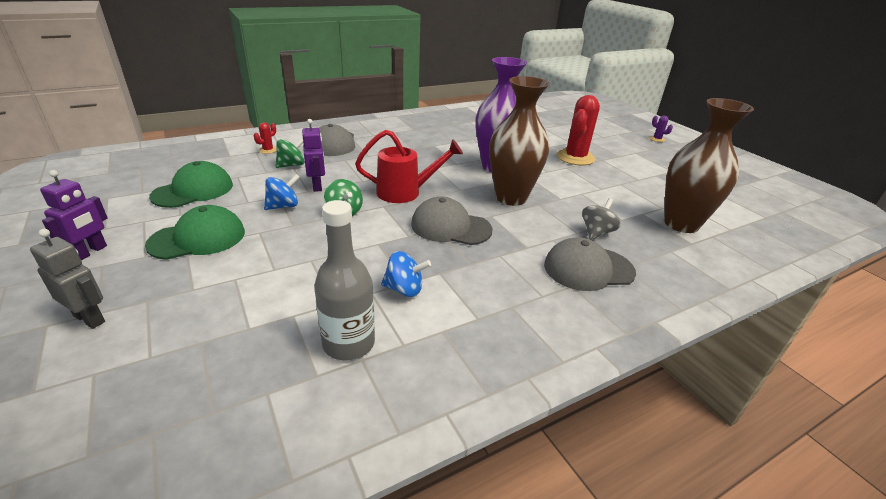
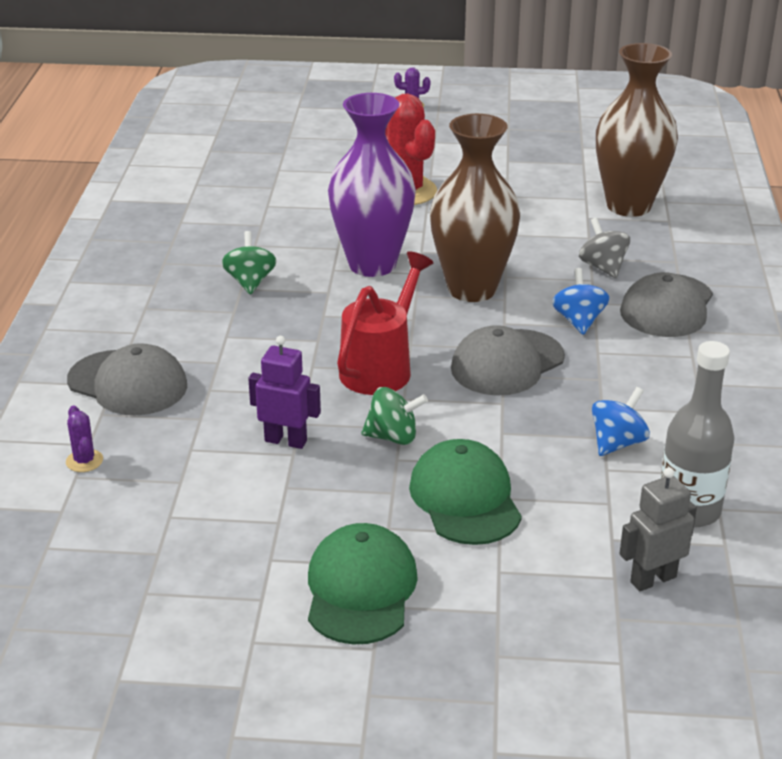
camera: 55 degrees left, 0 degrees up
grey robot [30,229,105,329] -> grey robot moved to [619,467,697,591]
purple robot [40,170,108,261] -> none
green cap [149,161,233,208] -> green cap moved to [409,439,522,545]
red cactus [254,122,277,154] -> purple cactus [66,405,103,472]
blue spinning top [264,174,300,210] -> blue spinning top moved to [552,268,610,335]
green spinning top [275,137,304,168] -> green spinning top moved to [222,231,277,295]

